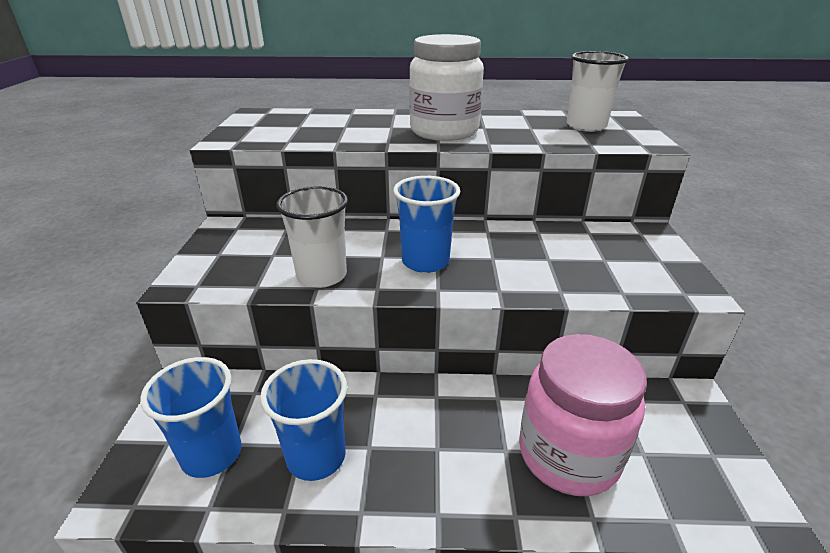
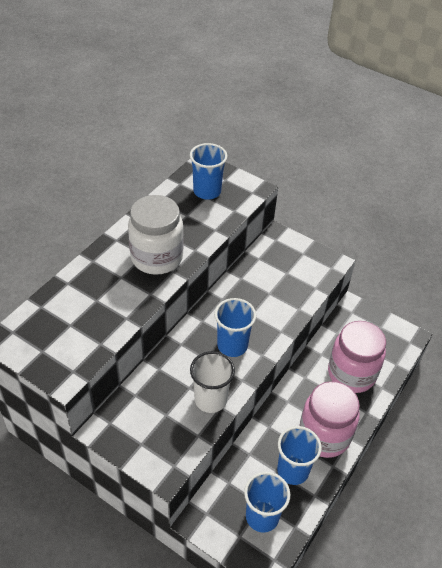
camera: 60 degrees left, 15 degrees up
white cup [567,51,629,132] -> blue cup [190,143,227,200]
none -> pink jar [299,381,360,458]

